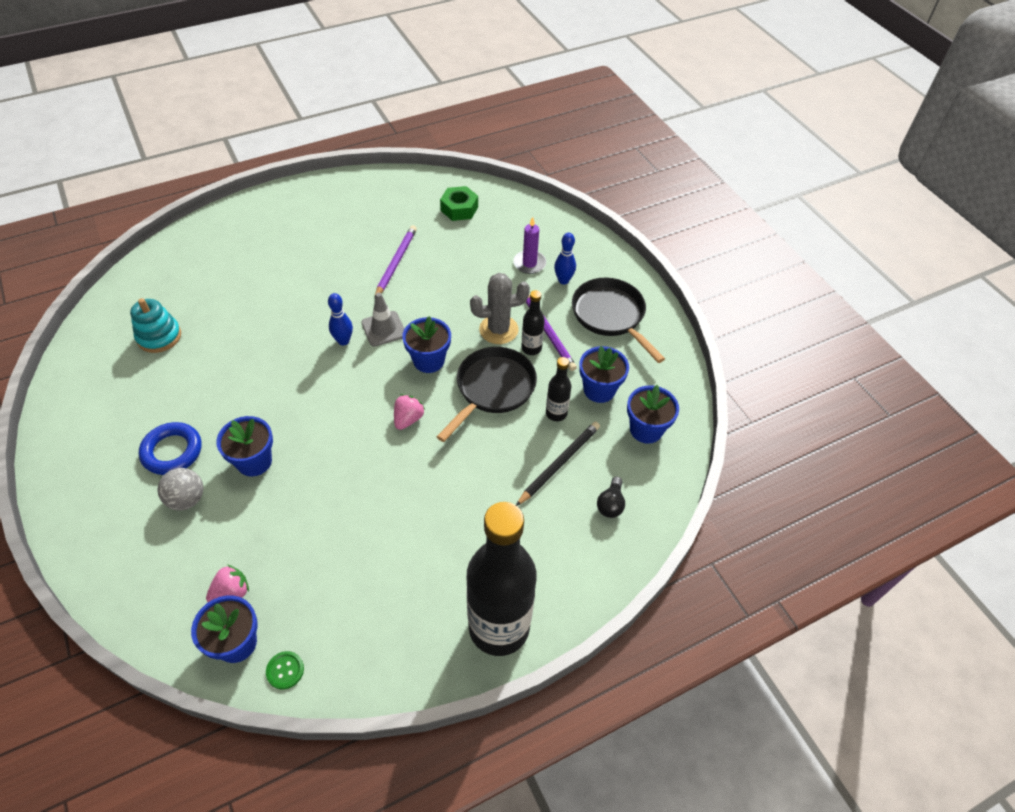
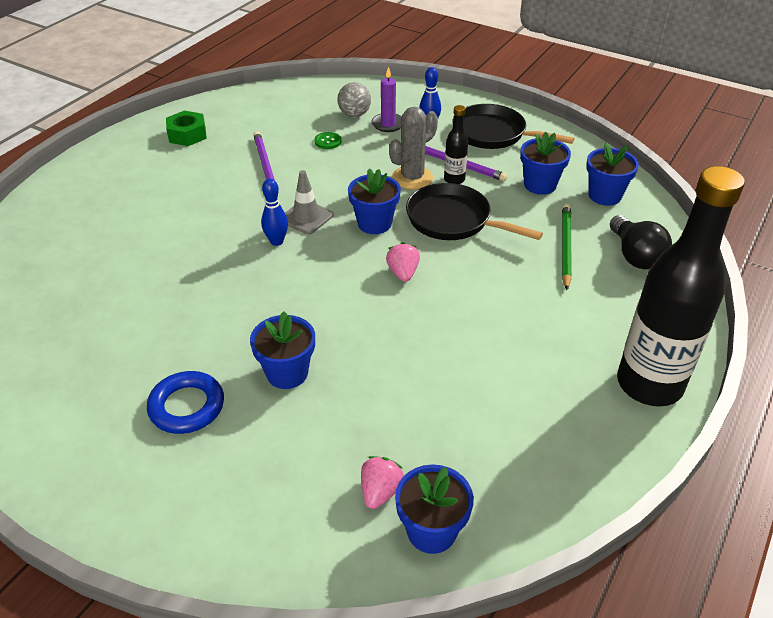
camera: 30 degrees left, 10 degrees down
turquoise stacking toy [130,298,181,353] -> none
grey ball [158,468,203,511] -> grey ball moved to [337,82,371,117]
green button [266,651,304,689] -> green button moved to [314,132,342,149]
black pan [436,347,537,442] -> black pan turned 60 degrees counterclockwise [406,183,543,240]
green nut [440,186,478,221] -> green nut moved to [166,111,207,146]
black pencil [516,422,600,506] -> green pencil [562,204,572,290]
black bottle [546,357,571,421] -> none
black light bulb [597,477,625,518] -> black light bulb [610,215,672,270], size x1.67

